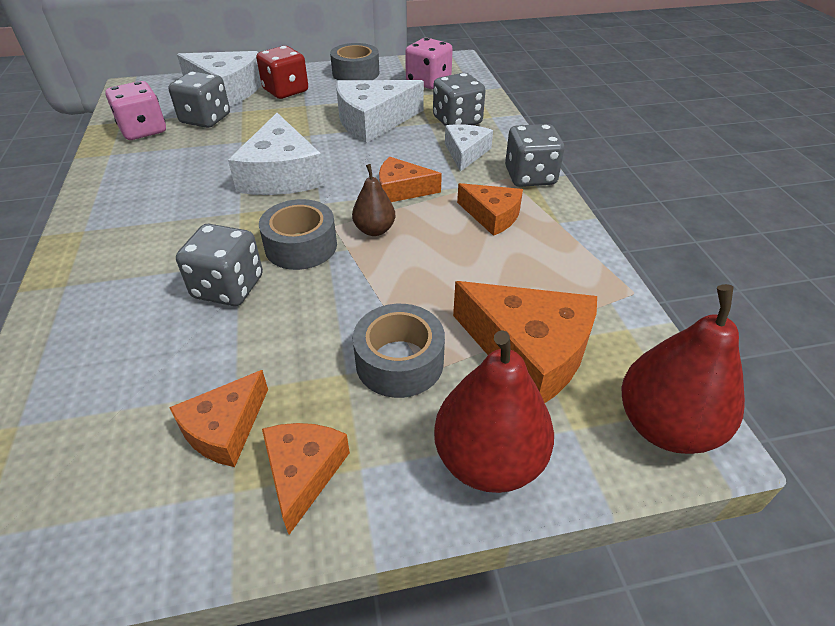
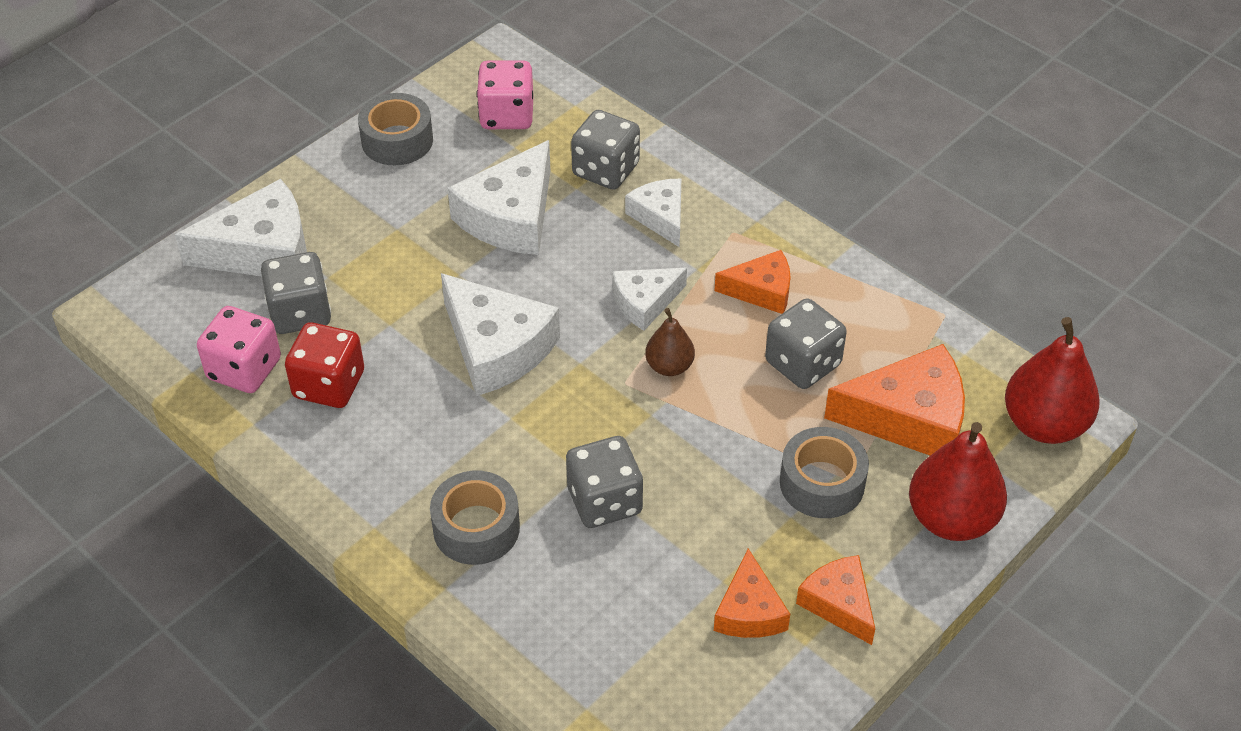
camera: 35 degrees left, 5 degrees up
red dice [256,46,308,99] -> red dice moved to [285,322,364,408]
grey tape [259,199,337,270] -> grey tape moved to [430,471,520,565]
orange cheese [379,157,442,202] -> white cheese [613,268,687,331]
grey dice [505,124,564,187] -> grey dice moved to [765,298,847,389]

